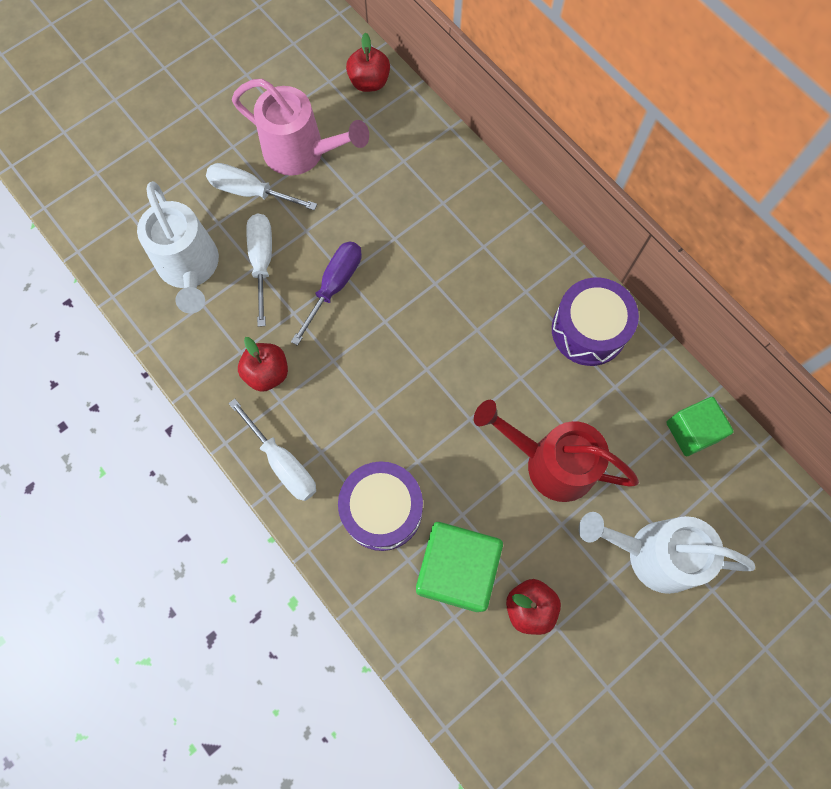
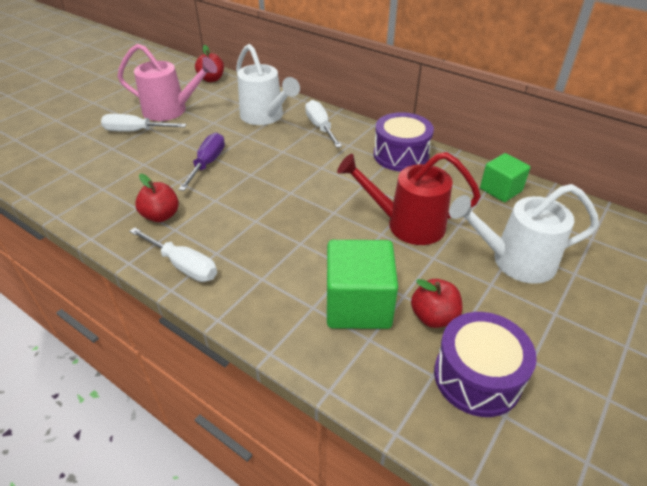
camera: 15 degrees left, 30 degrees down
white watering can [137,181,219,313] -> white watering can moved to [236,44,300,125]
white screwdriver [246,214,272,327] -> white screwdriver moved to [305,100,342,148]
purple drum [338,461,423,551] -> purple drum moved to [434,312,537,417]

